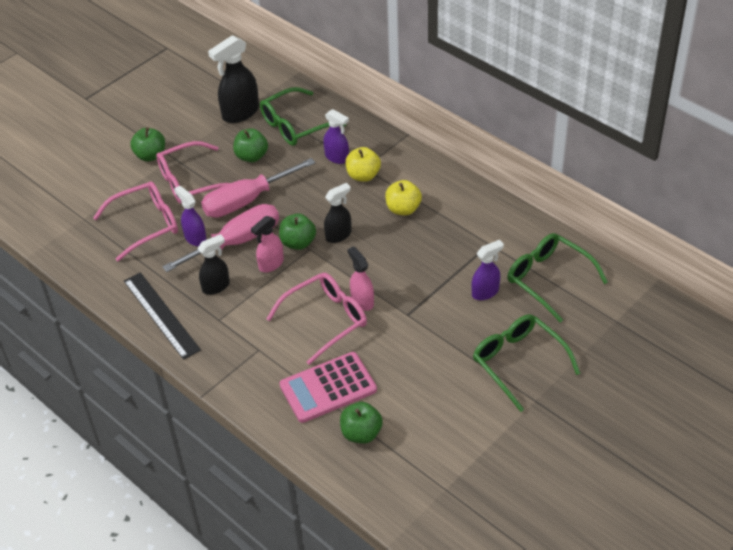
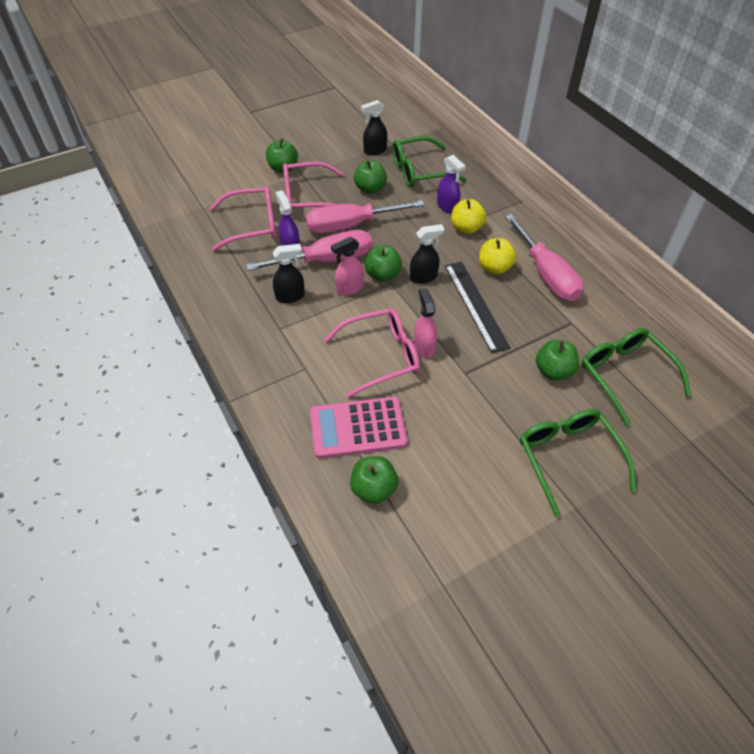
camera: 15 degrees right, 5 degrees up
black ruler [124,272,201,360] -> black ruler moved to [445,262,510,353]
black spray bottle [208,35,259,123] -> black spray bottle [361,100,387,155], size x0.62
purple spray bottle [472,240,504,300] -> green apple [536,340,579,380]
none -> pink screwdriver [505,214,583,301]

